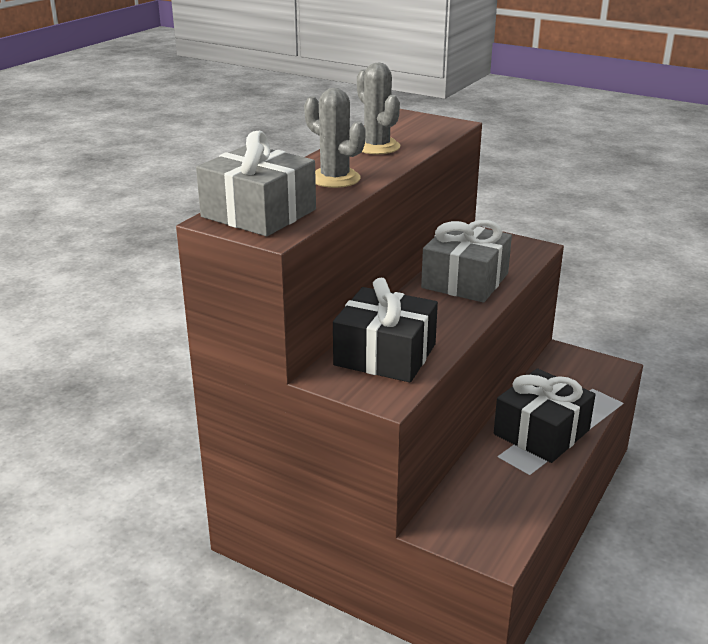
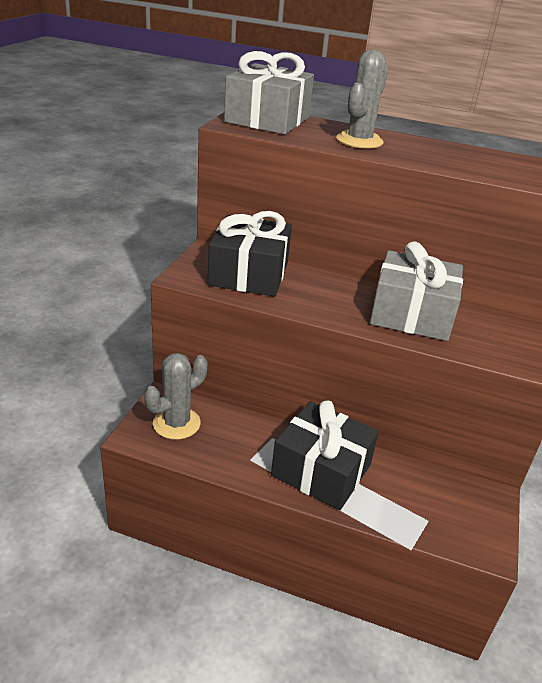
camera: 75 degrees right, 5 degrees up
grey cactus [357,63,400,154] -> grey cactus moved to [144,353,207,440]

